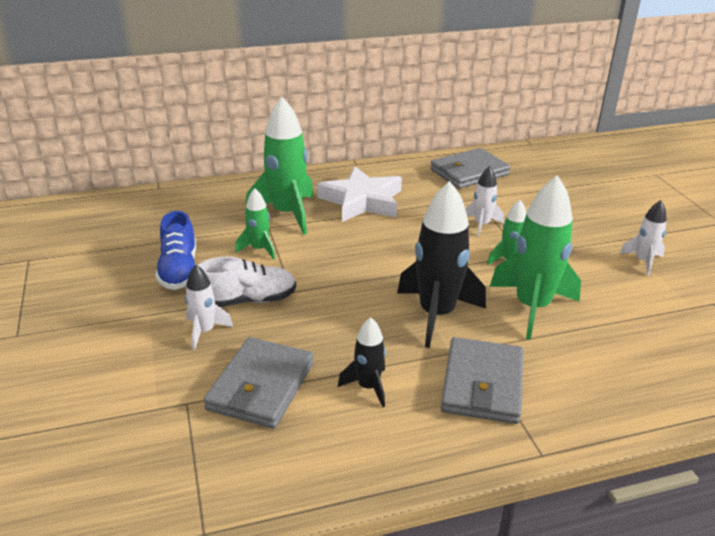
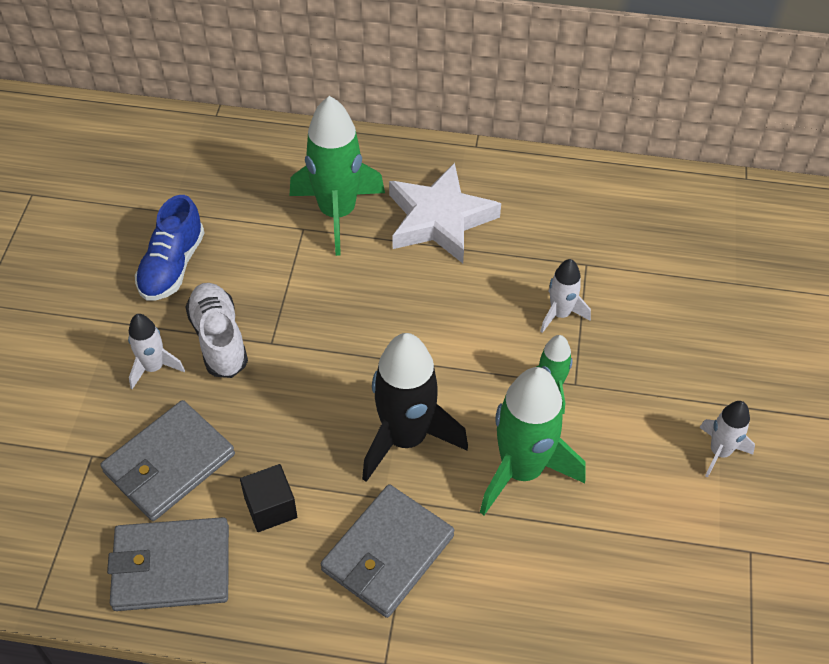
camera: 25 degrees right, 20 degrees up
white shoe [197,257,296,307] -> white shoe turned 120 degrees counterclockwise [185,283,248,378]
green rocket [235,188,275,260] -> none
black rocket [338,317,386,407] -> black cube [240,464,297,532]
grey wallet [430,148,511,189] -> grey wallet moved to [107,517,229,611]

